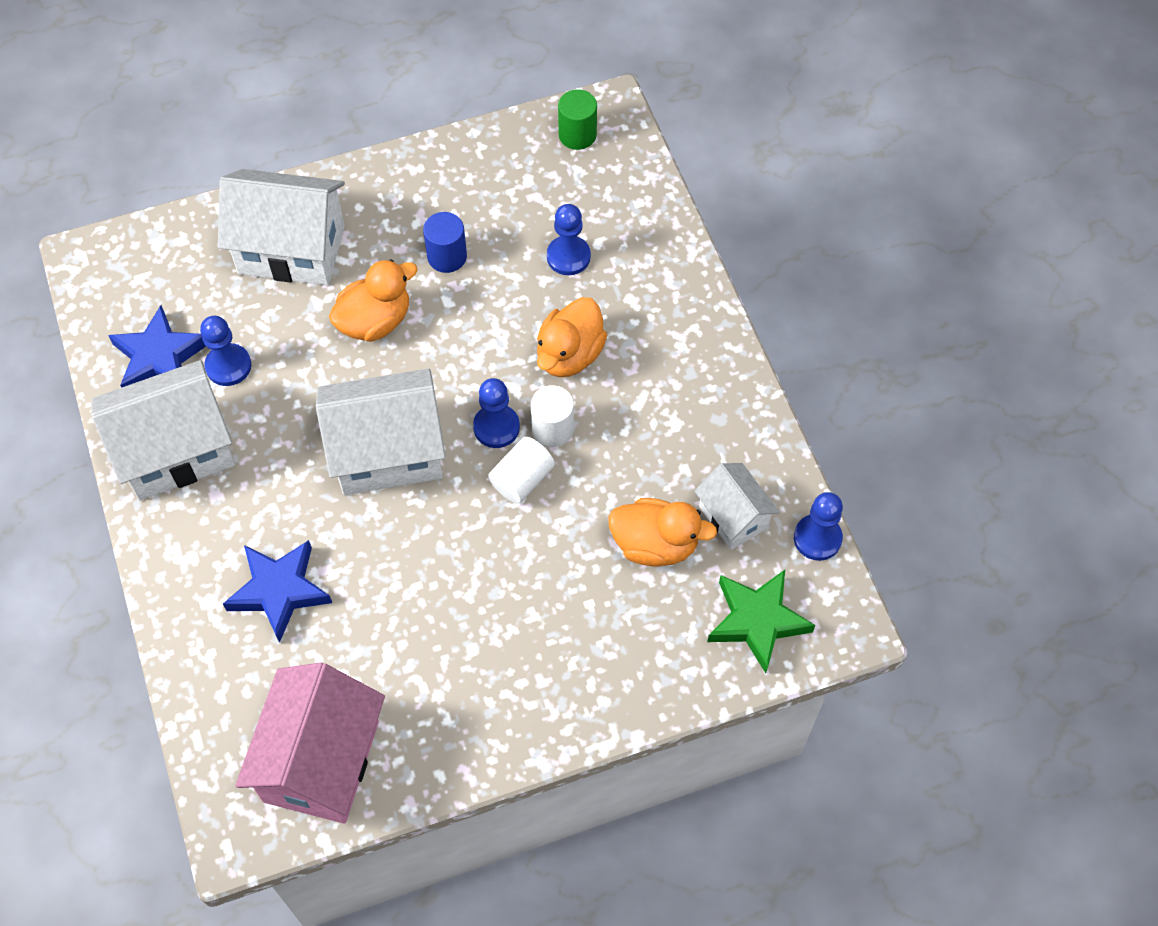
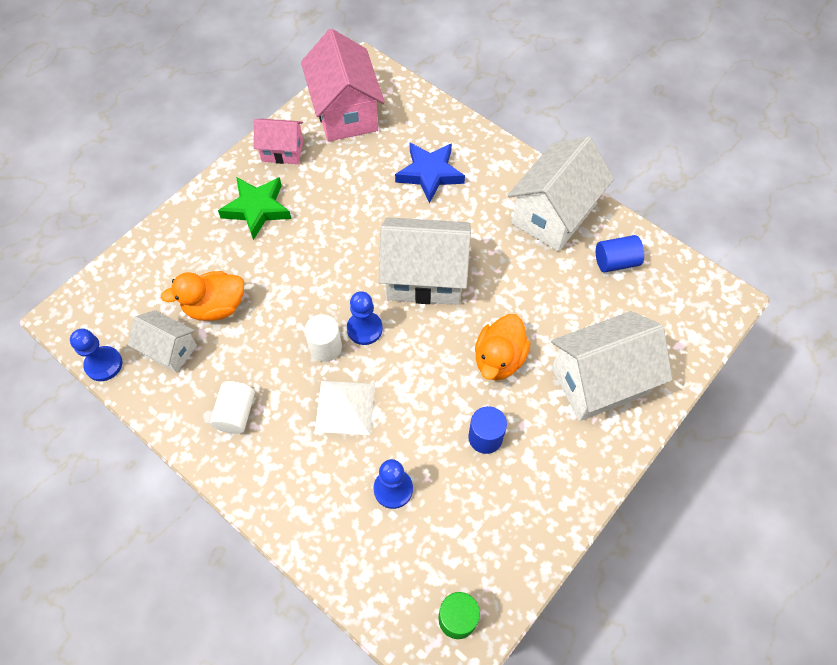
camera: 150 degrees right, 0 degrees up
blue star [108,305,206,388] -> blue cylinder [596,235,644,273]
blue pawn [200,316,251,386] -> none
white house [316,368,446,495] -> white house turned 45 degrees clockwise [379,217,471,305]
white cylinder [488,437,555,504] -> white cylinder moved to [210,381,255,434]
orange duck [537,297,607,377] -> white pyramid [315,381,375,435]
green star [707,570,815,673] -> green star moved to [218,177,291,240]
none -> pink house [254,118,303,164]

